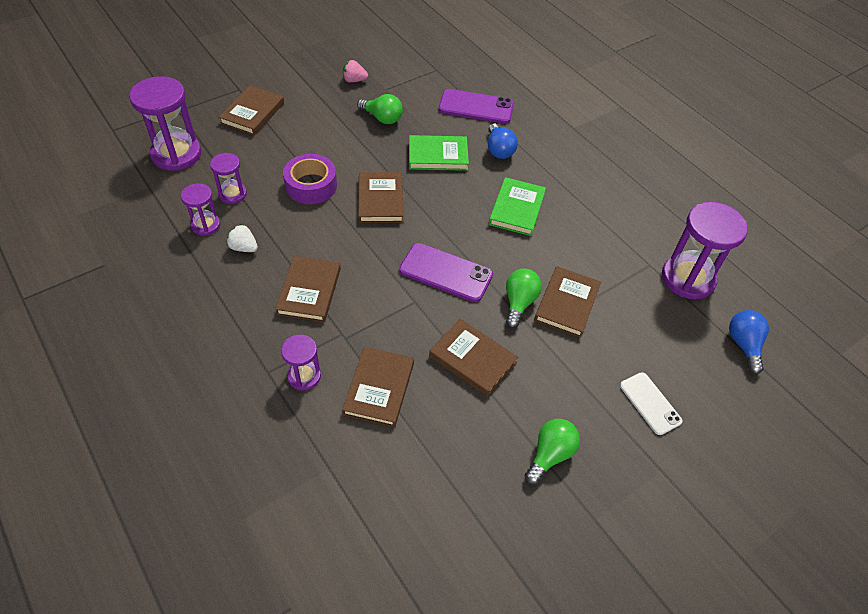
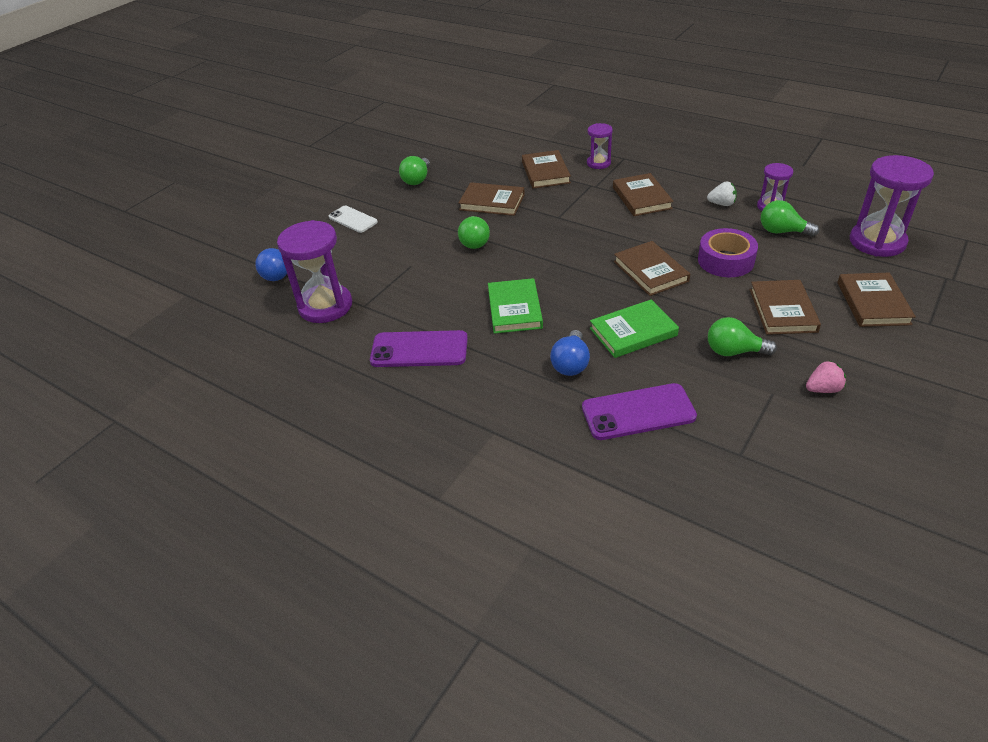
camera: 165 degrees right, 10 degrees down
purple hourglass [210,153,247,204] -> green light bulb [761,200,819,237]
purple phone [399,243,493,302] -> purple phone moved to [370,330,468,367]
blue light bulb [488,123,518,159] -> blue light bulb turned 135 degrees counterclockwise [550,330,590,376]
brown book [534,266,601,338] -> brown book moved to [750,280,821,335]

